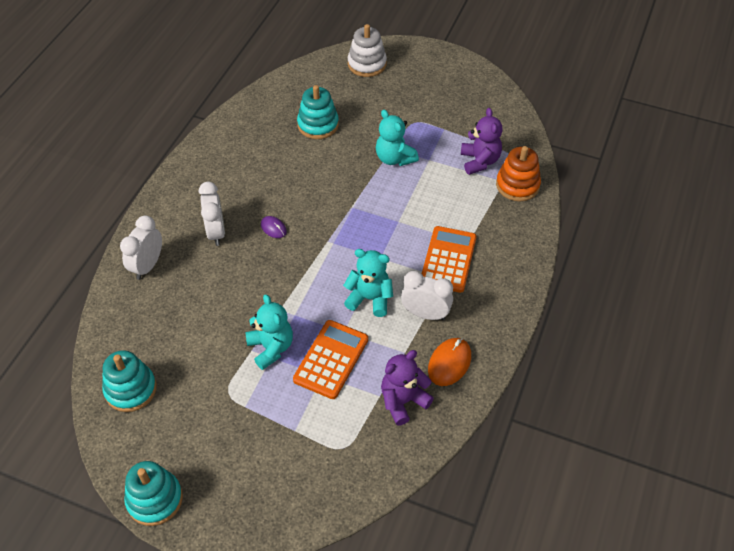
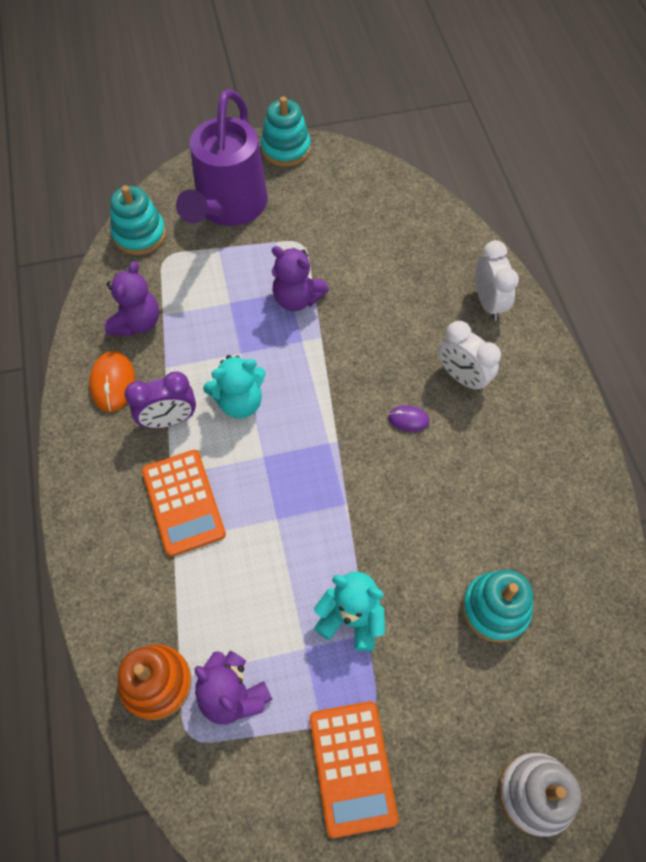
camera: 145 degrees right, 10 degrees up
turquoise stacking toy [102,350,157,412] -> turquoise stacking toy moved to [110,185,166,255]
turquoise teddy bear [245,294,293,370] -> purple teddy bear [271,246,329,311]
orange calculator [293,320,368,399] -> orange calculator moved to [310,701,398,838]
white clock [401,271,453,320] -> purple clock [125,372,196,429]
none -> purple watering can [176,89,268,226]

